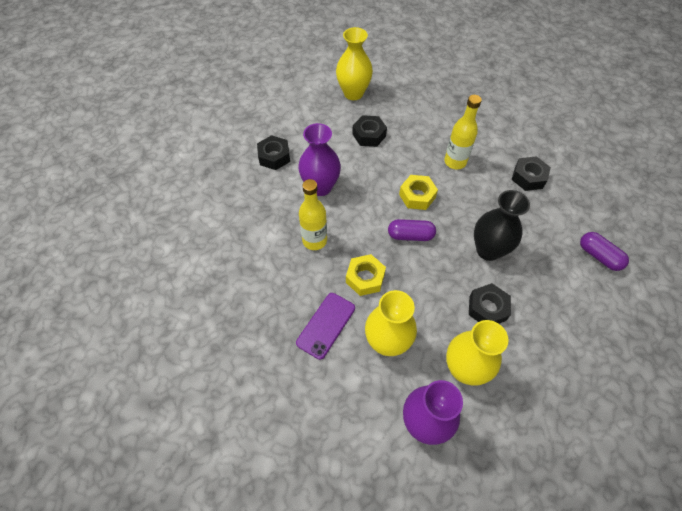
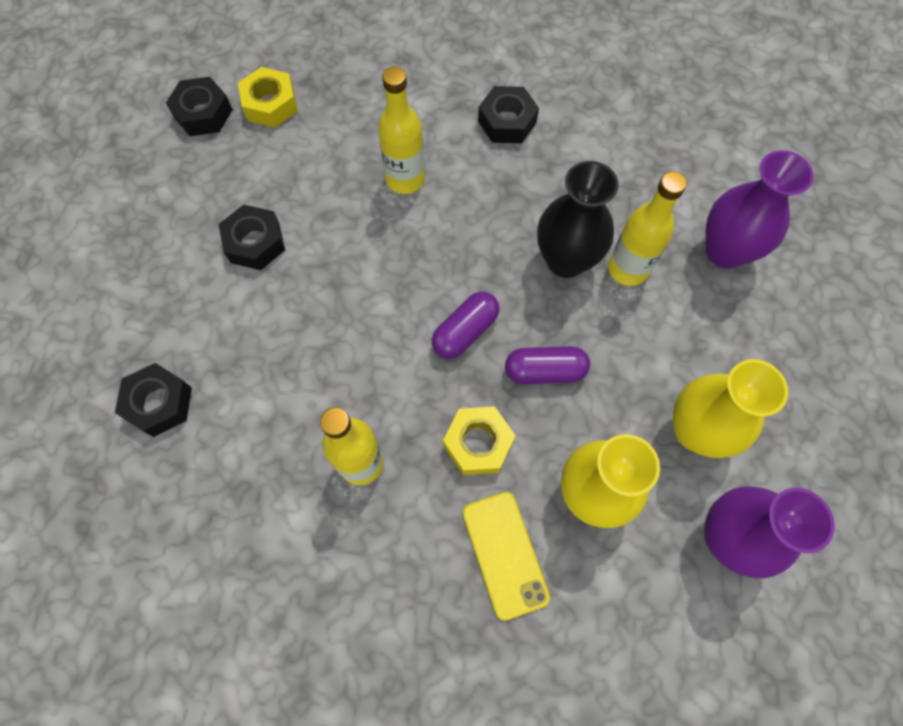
camera: 50 degrees left, 10 degrees up
purple phone [296,293,355,360] -> yellow phone [463,492,550,621]
purple vase [298,123,341,196] -> purple vase moved to [706,150,813,268]
yellow vase [336,27,373,100] -> none
yellow nut [399,175,438,210] -> yellow nut moved to [238,67,298,128]
black nut [469,283,511,324] -> black nut moved to [166,77,233,136]
purple capsule [580,232,629,271] -> purple capsule moved to [505,346,590,384]
none -> yellow bottle [608,171,687,286]

